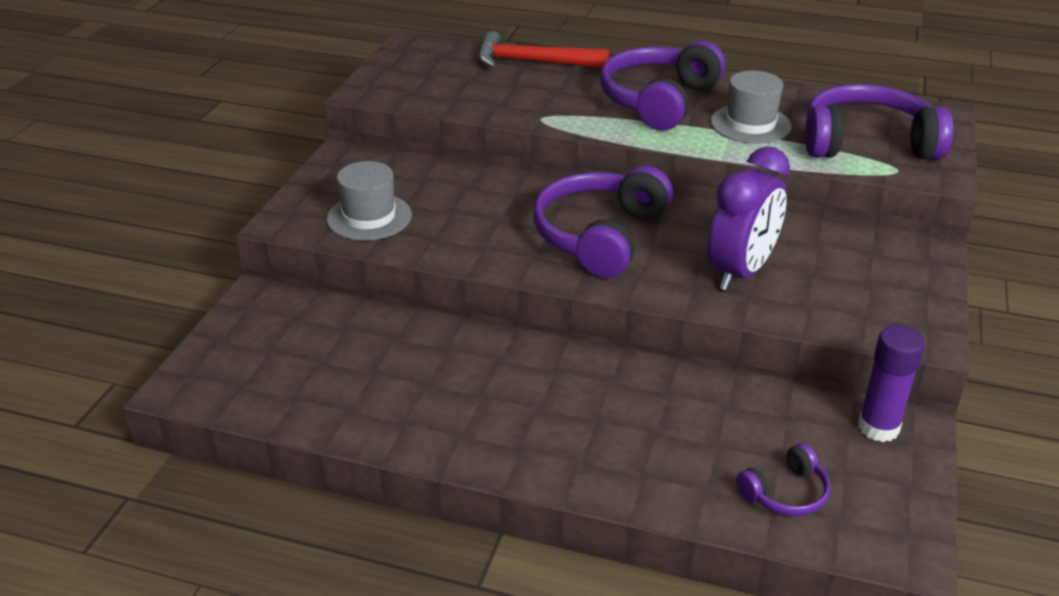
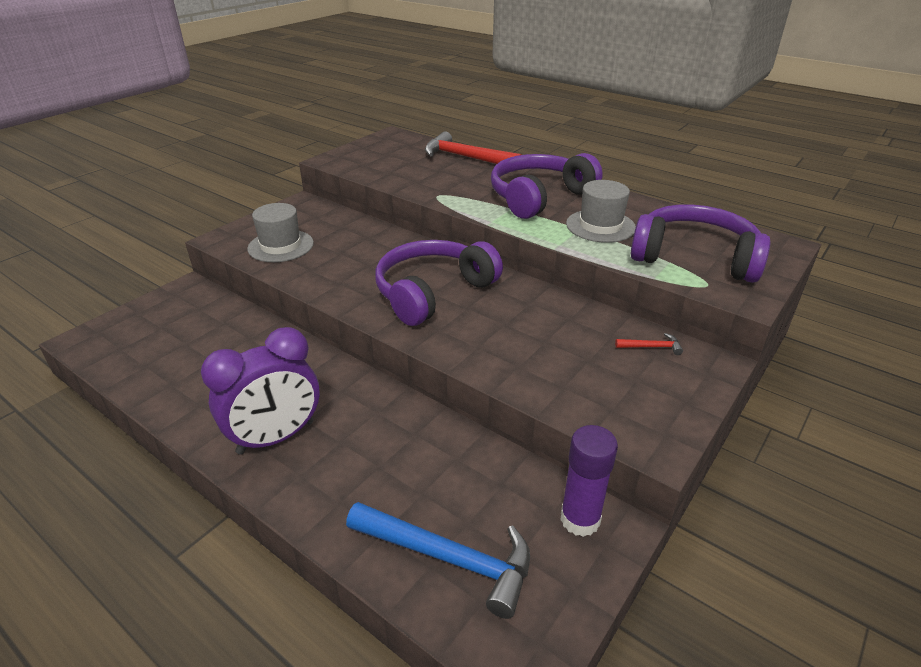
camera: 20 degrees right, 0 degrees up
purple clock [708,146,790,291] -> purple clock moved to [201,327,320,454]
purple headphones [736,443,830,516] -> blue hammer [346,502,530,619]
none -> red hammer [615,333,683,355]

